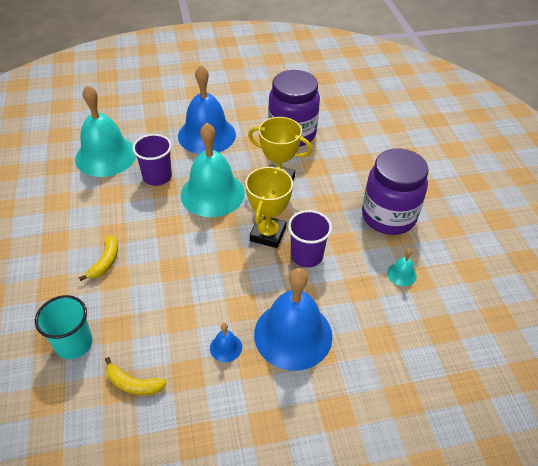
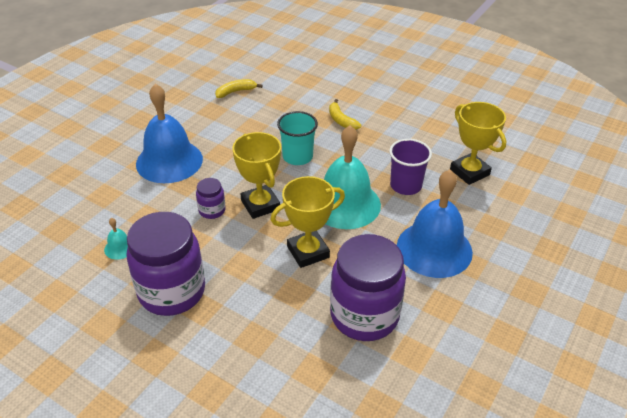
camera: 135 degrees right, 5 degrees down
turquoise cup [35,295,93,359] -> turquoise cup moved to [277,111,318,165]
turquoise bell [75,85,136,177] -> yellow trophy [450,102,506,185]
blue bell [210,323,242,362] -> none
purple cup [288,210,332,267] -> purple jar [196,178,226,219]

